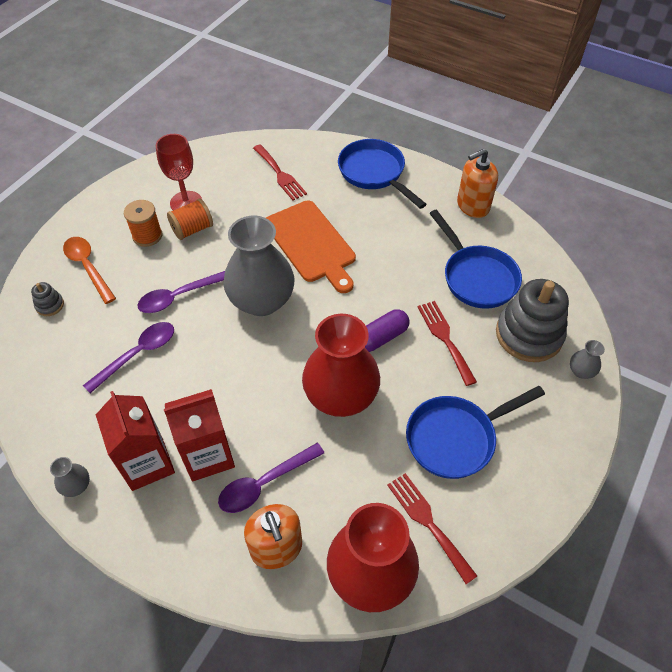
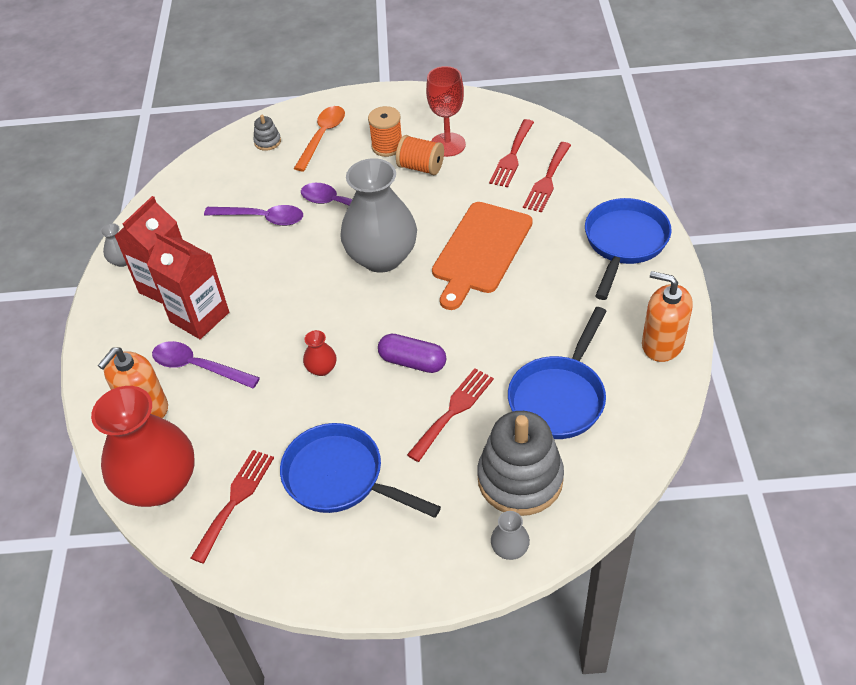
camera: 60 degrees right, 5 degrees down
red vase [302,314,380,417] -> red vase [303,330,336,376], size x0.40
none -> red fork [489,119,534,187]

